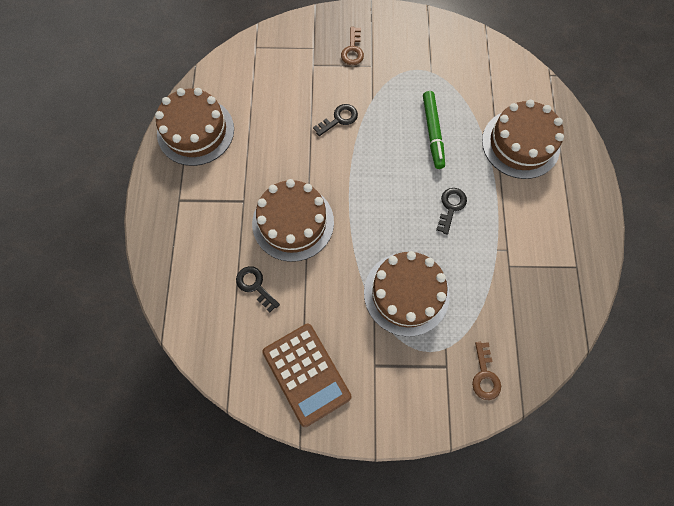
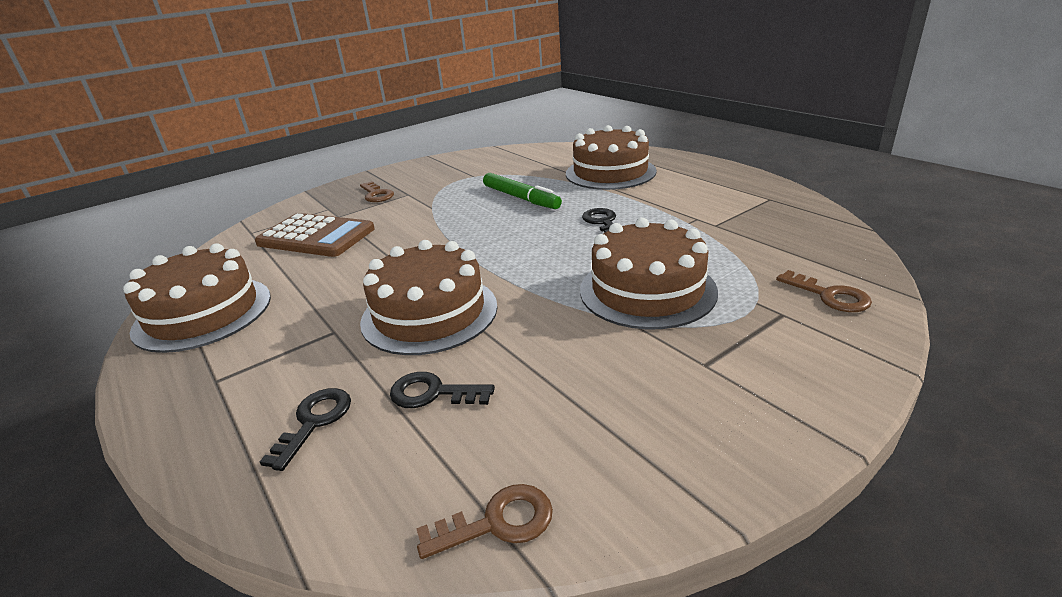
camera: 35 degrees left, 40 degrees down
brown calculator [262,324,352,427] -> brown calculator moved to [255,213,375,257]
black key [313,104,358,136] -> black key moved to [260,388,351,471]
none -> brown key [416,484,553,559]

